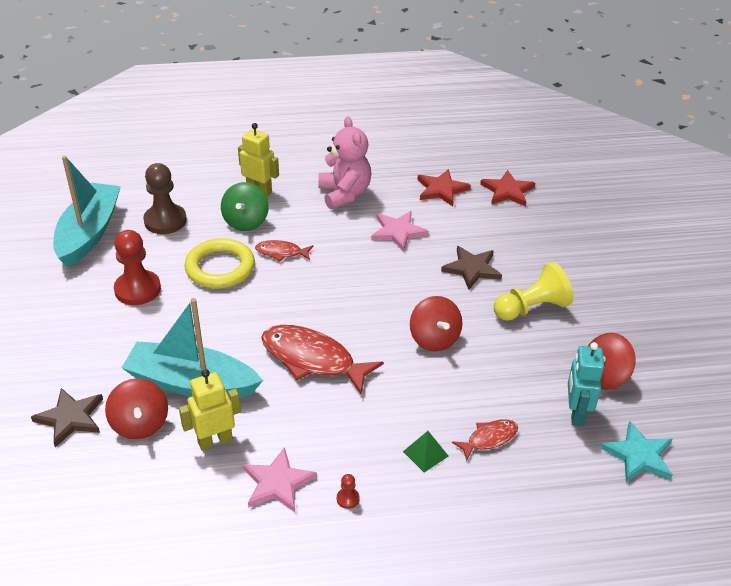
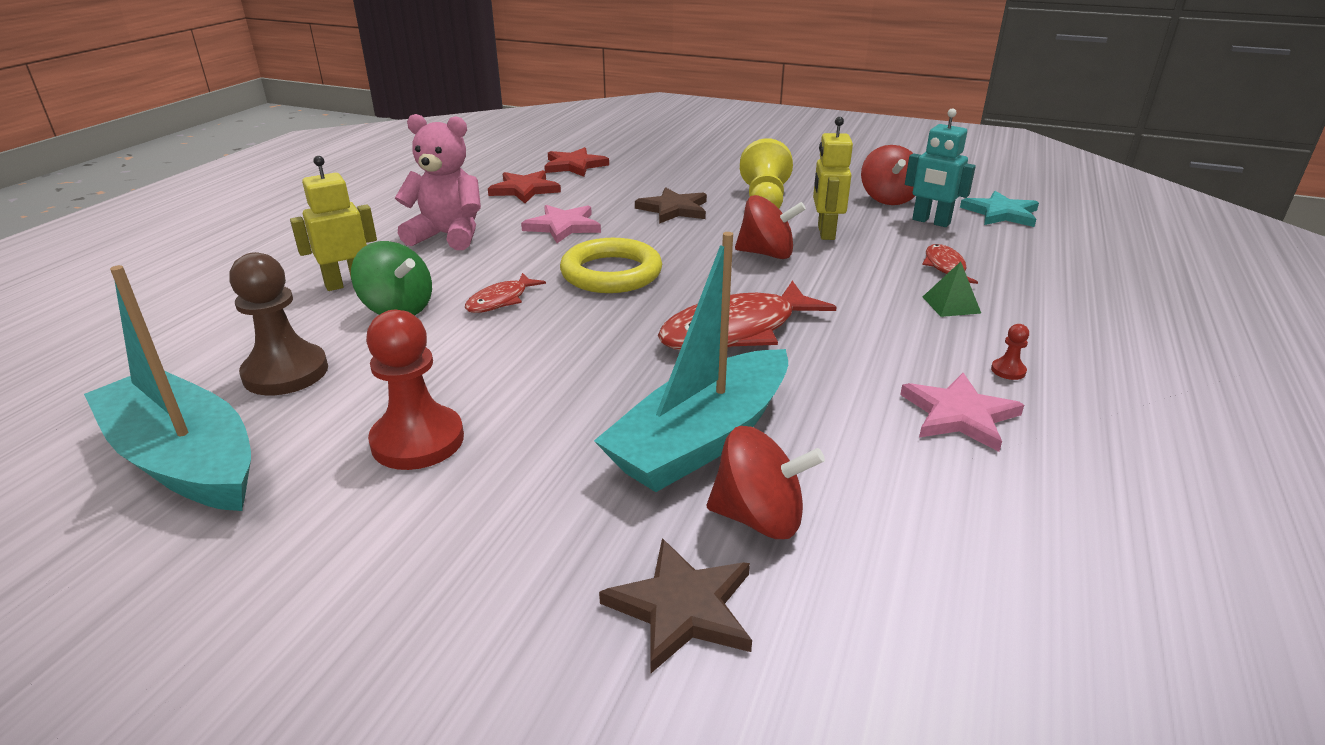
camera: 60 degrees left, 10 degrees down
yellow robot [179,369,241,451] -> yellow robot moved to [813,117,853,240]
yellow ring [184,238,255,288] -> yellow ring moved to [560,238,662,293]

